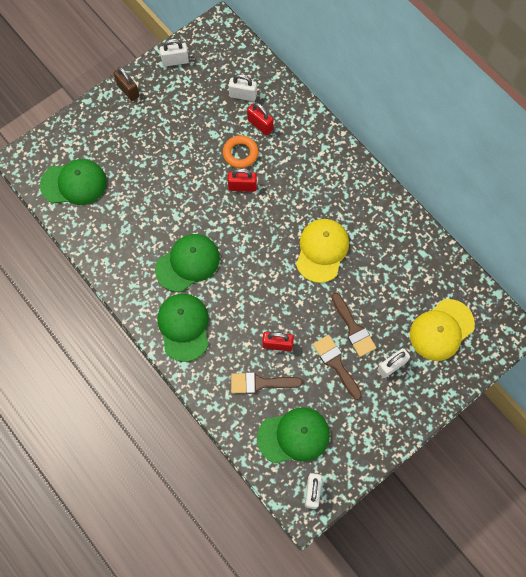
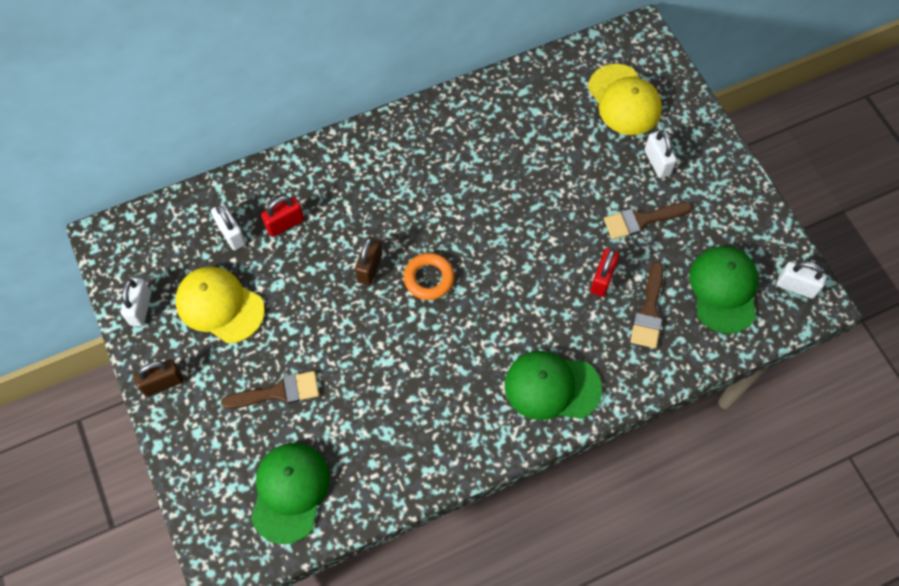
camera: 75 degrees left, 5 degrees down
green cap [155,234,220,292] -> none
orange ring [223,135,259,168] -> orange ring moved to [404,253,455,300]
red padlock [228,168,257,191] -> brown padlock [355,236,382,285]
white padlock [229,74,257,101] -> white padlock turned 60 degrees counterclockwise [211,203,246,250]
yellow cap [296,219,349,283] -> yellow cap moved to [175,267,265,343]
brown brush [332,293,376,357] -> brown brush moved to [221,371,319,409]

